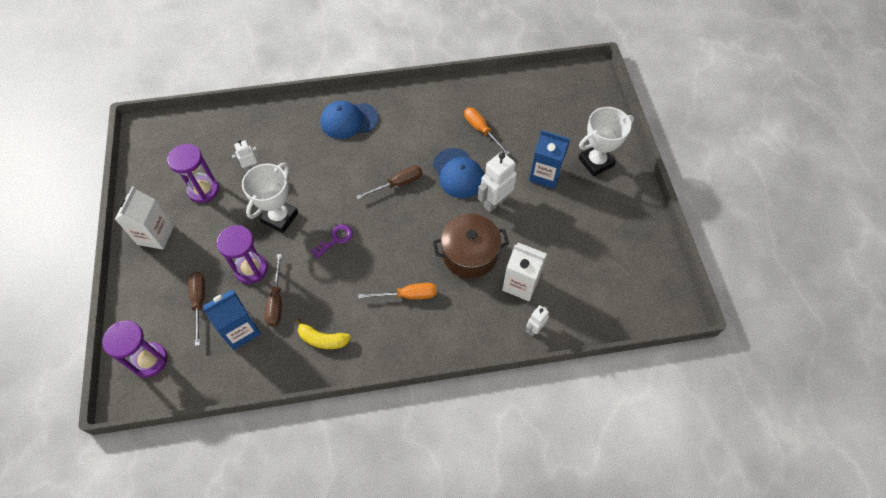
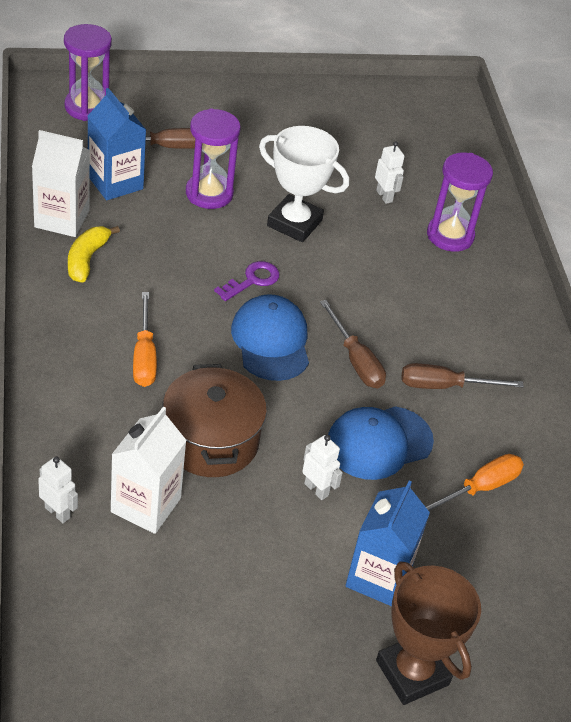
camera: 85 degrees right, 15 degrees down
white carton [115,186,174,250] -> white carton moved to [32,130,90,237]
purple hourglass [167,144,219,203] -> purple hourglass moved to [427,153,493,252]
brown screwdriver [265,254,282,326] -> brown screwdriver moved to [401,363,524,389]
purple key [310,224,353,259] -> purple key turned 90 degrees counterclockwise [214,261,279,301]
blue cap [321,101,378,139] -> blue cap moved to [231,294,309,381]
white robot [478,152,517,212] -> white robot [302,435,343,500], size x0.56
white trophy [579,107,634,176] -> brown trophy [376,561,481,705]

